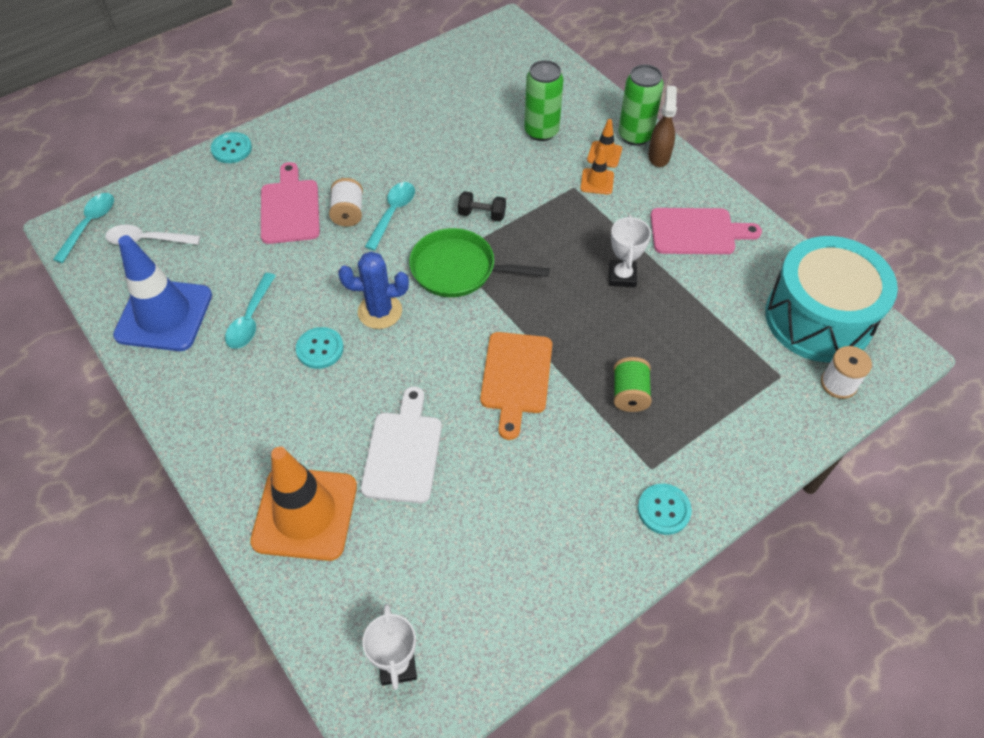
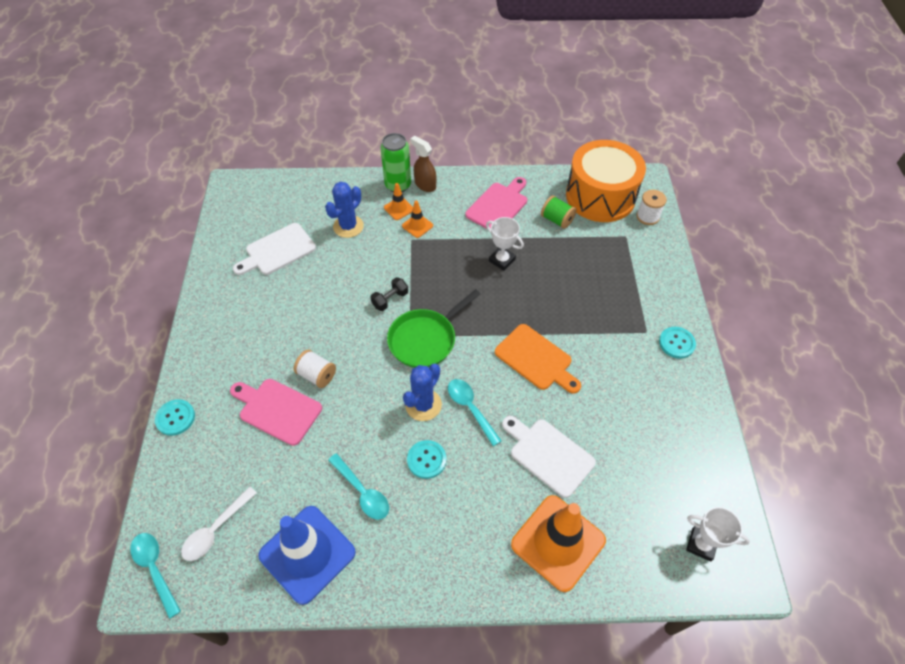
camera: 55 degrees left, 0 degrees up
turquoise spoon [365,182,415,251] -> turquoise spoon moved to [448,379,502,446]
green can [524,60,564,141] -> blue cactus [325,182,364,238]
green spool [614,357,652,412] -> green spool moved to [541,195,576,229]
turquoise drum [765,236,898,362] -> orange drum [566,140,646,222]
none -> white cutting board [233,223,316,275]

